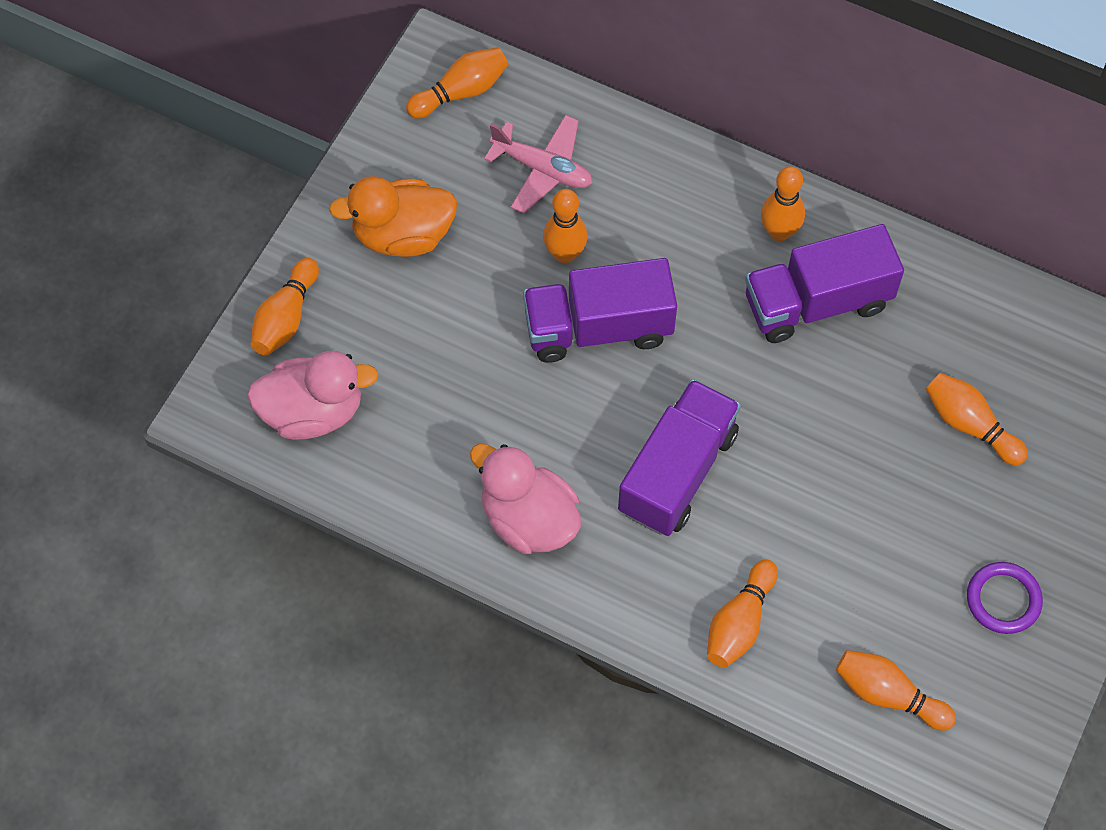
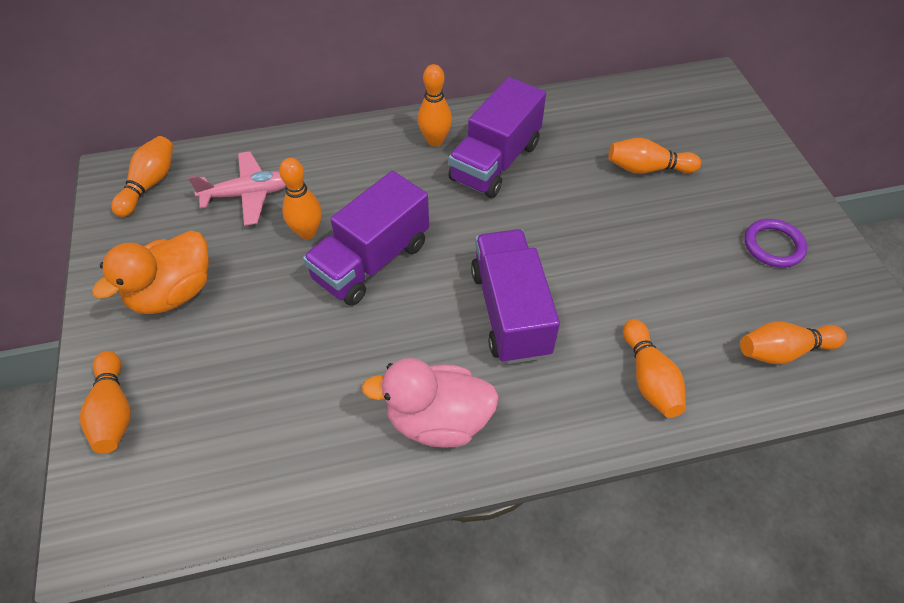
camera: 40 degrees left, 10 degrees down
pink duck [247,351,379,440] -> none

